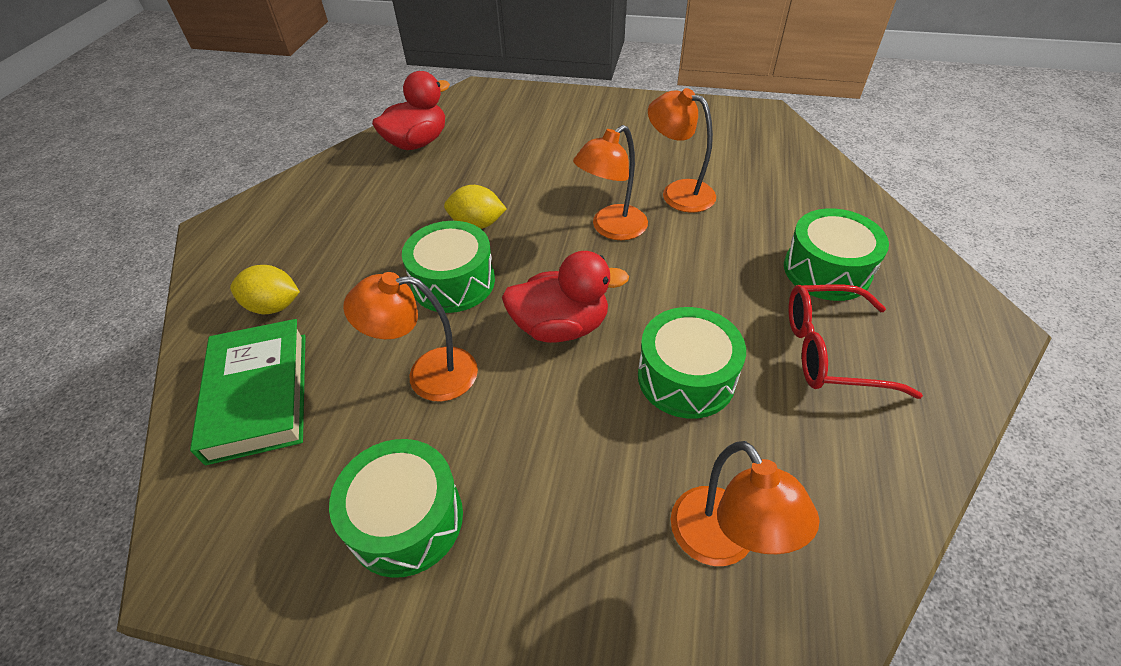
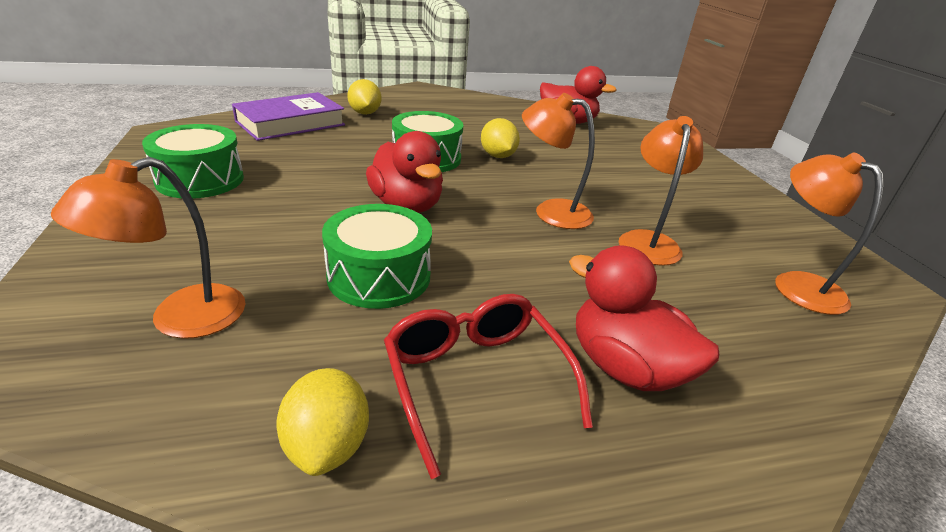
camera: 60 degrees right, 15 degrees down
green book [190,319,306,465] -> purple book [232,92,345,141]
orange lamp [343,272,478,402] -> orange lamp moved to [775,152,884,315]
green drum [784,208,889,301] -> red duck [569,245,719,391]
none -> yellow lemon [276,368,369,476]

